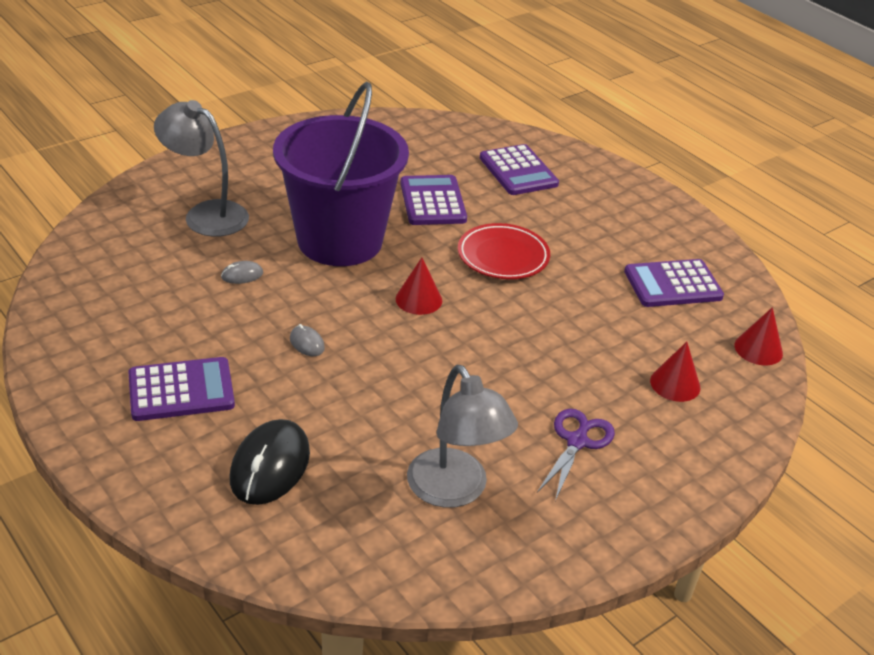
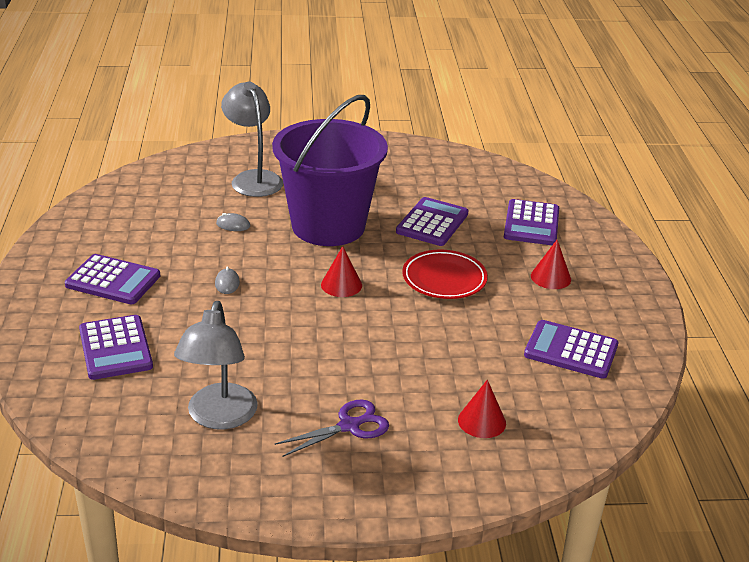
camera: 35 degrees right, 5 degrees down
black mouse [230,419,310,505] -> purple calculator [79,315,153,380]
red cone [735,307,783,365] -> red cone moved to [531,240,571,289]

